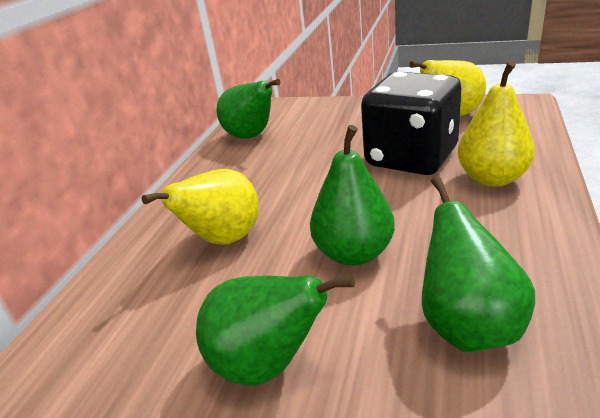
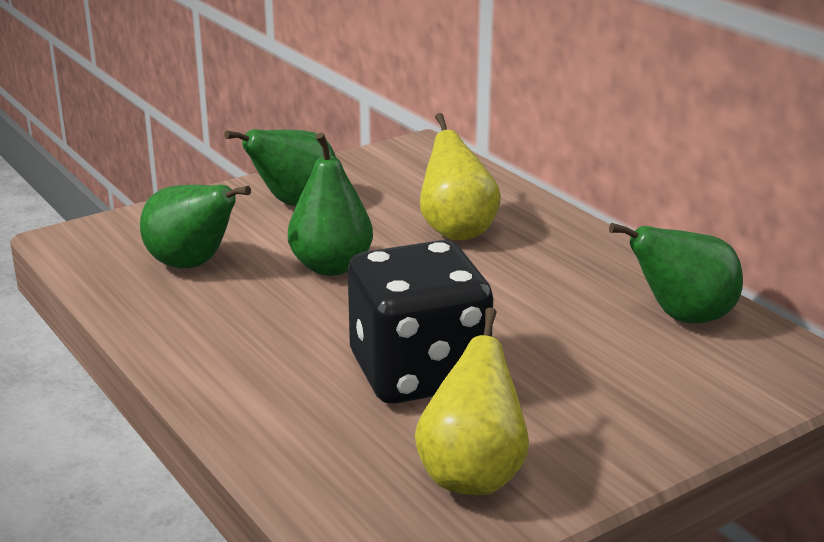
camera: 125 degrees right, 5 degrees down
yellow pear [458,61,535,187] -> none

